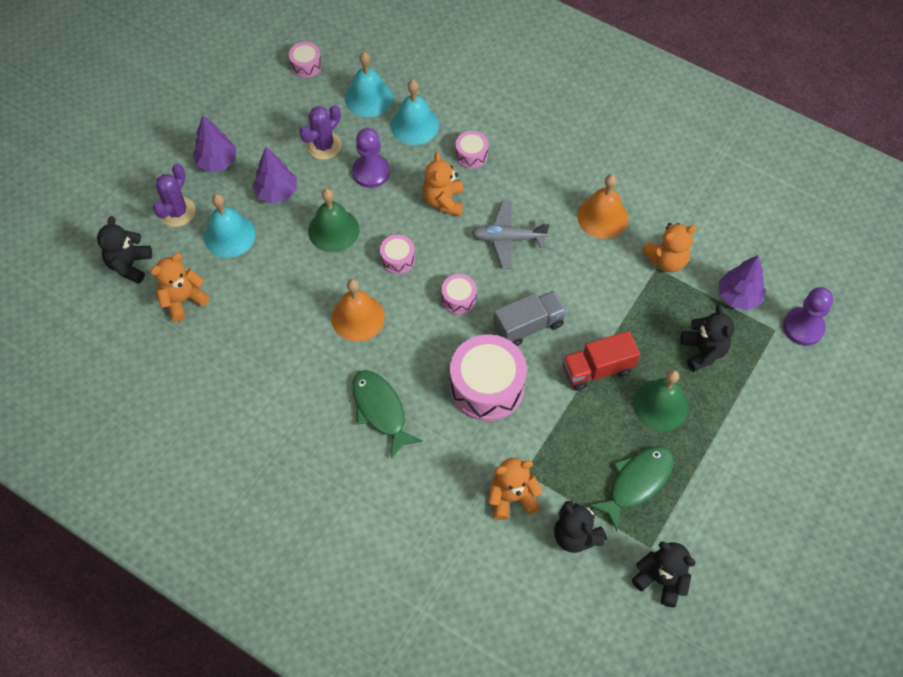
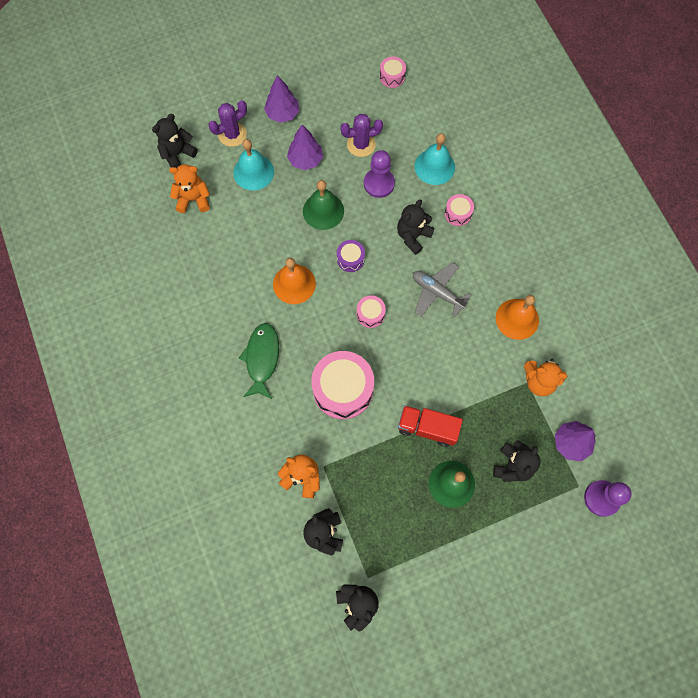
camera: 35 degrees right, 10 degrees up
turquoise bell [345,52,393,117] -> none
pink drum [380,235,415,274] -> purple drum [337,240,365,272]
orange teddy bear [422,152,464,216] -> black teddy bear [397,199,434,255]
grey truck [493,290,567,346] -> none
green fish [588,447,674,531] -> none

